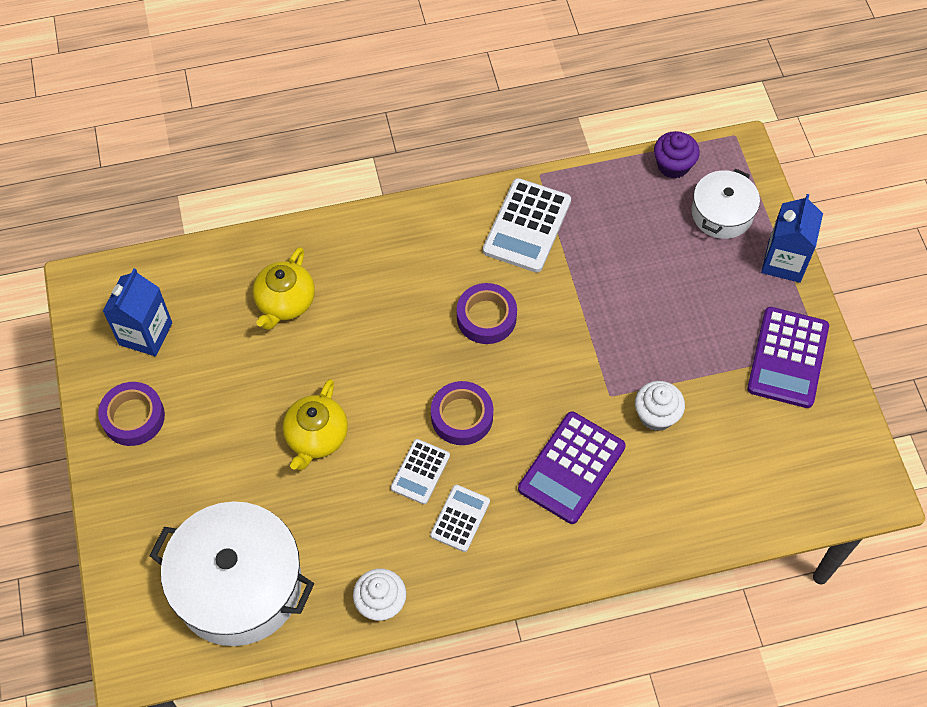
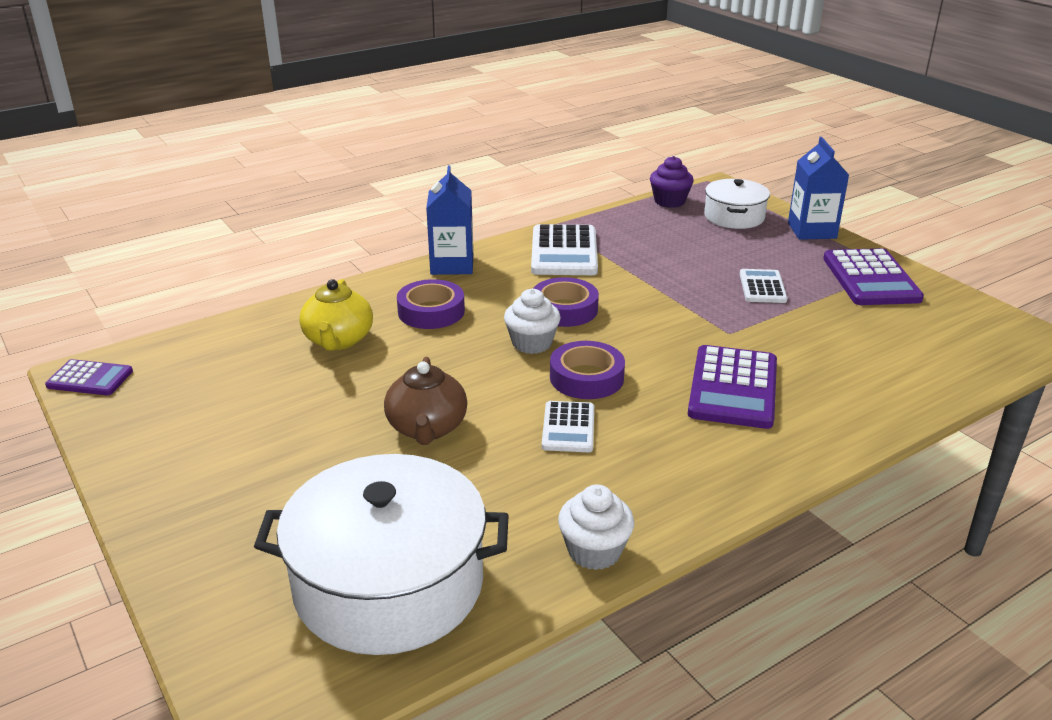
camera: 20 degrees left, 30 degrees down
purple tape [98,382,165,446] -> purple tape moved to [397,279,465,329]
blue carton [103,268,172,356] -> blue carton moved to [426,166,473,275]
yellow teapot [283,379,348,470] -> brown teapot [384,357,467,445]
white calculator [430,485,490,552] -> white calculator moved to [740,269,788,303]
white cupcake [635,381,685,431] -> white cupcake moved to [504,289,561,354]
none -> purple calculator [45,359,133,395]

